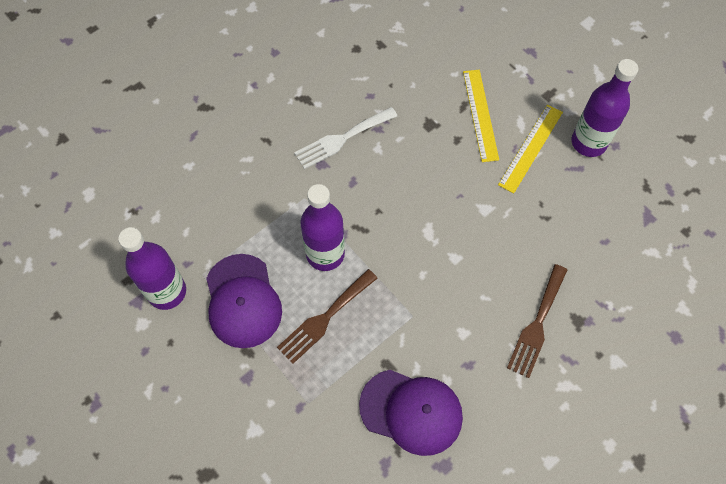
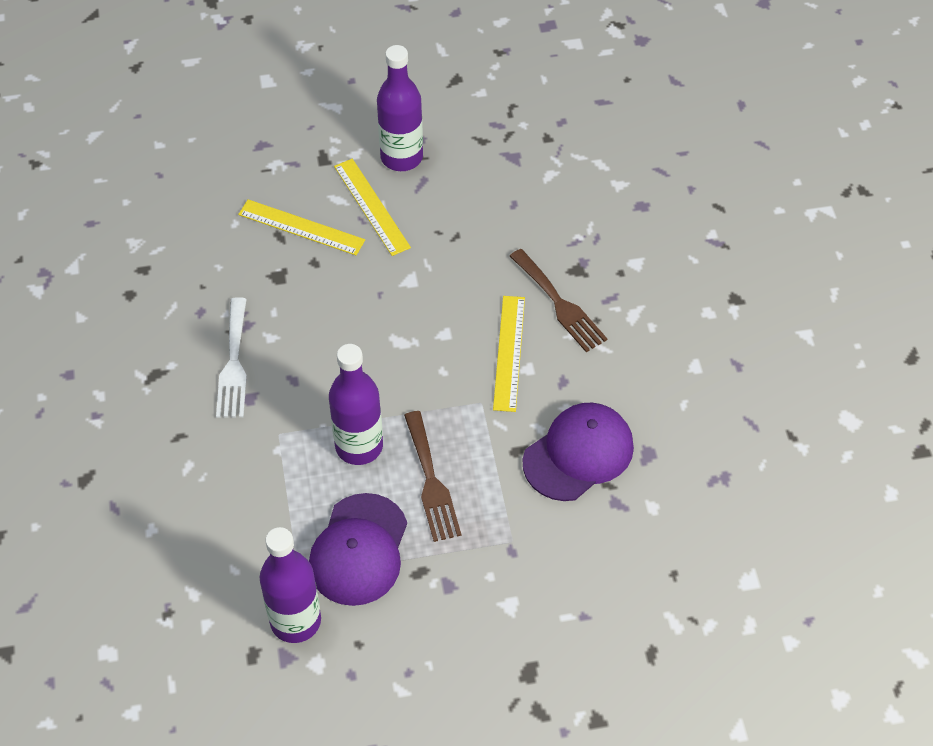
camera: 60 degrees left, 10 degrees down
purple cap [206,254,282,348] -> purple cap turned 90 degrees clockwise [309,493,407,606]
none -> yellow ruler [493,296,525,412]

